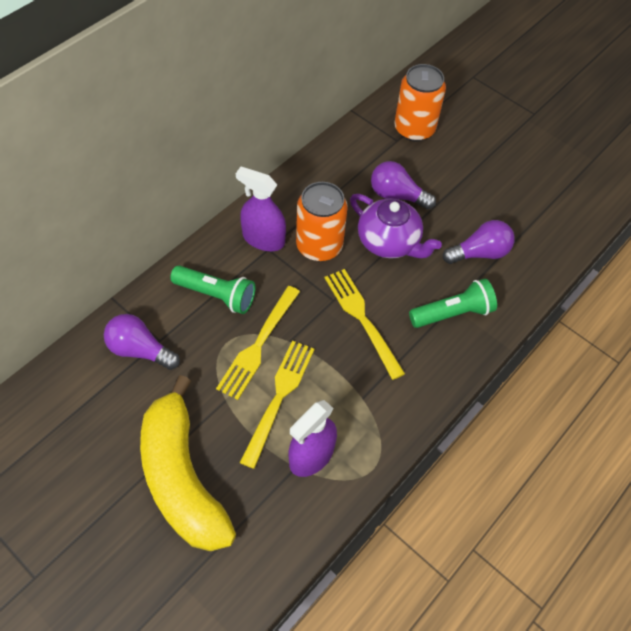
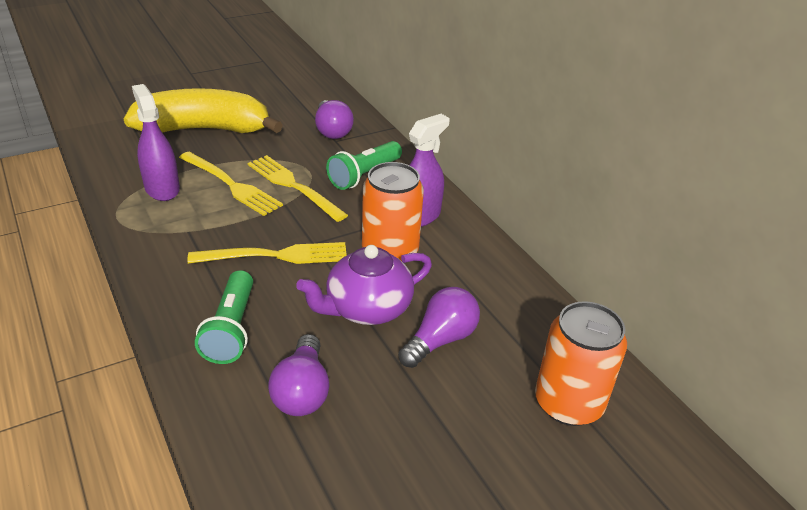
camera: 110 degrees right, 20 degrees down
purple light bulb [104,314,180,370] -> purple light bulb turned 120 degrees clockwise [315,100,354,139]

